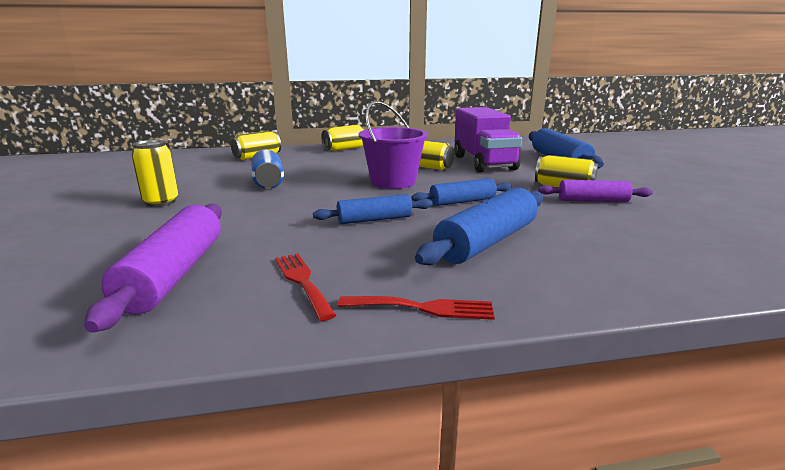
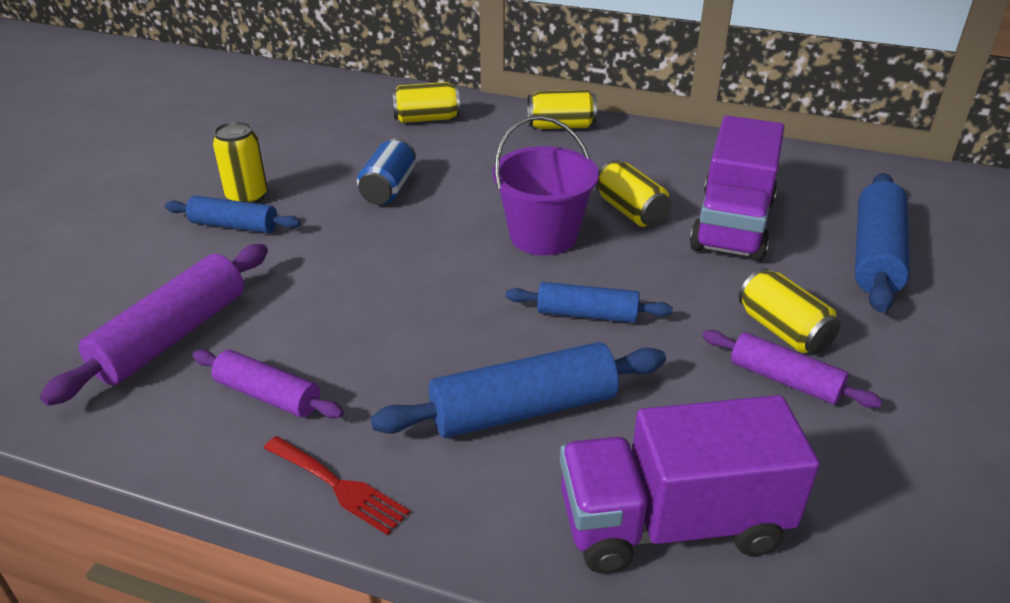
camera: 30 degrees right, 15 degrees up
red fork [275,253,336,321] -> purple rolling pin [193,350,344,419]
blue rolling pin [313,194,433,224] -> blue rolling pin moved to [165,196,301,233]
none -> purple truck [560,395,820,574]

